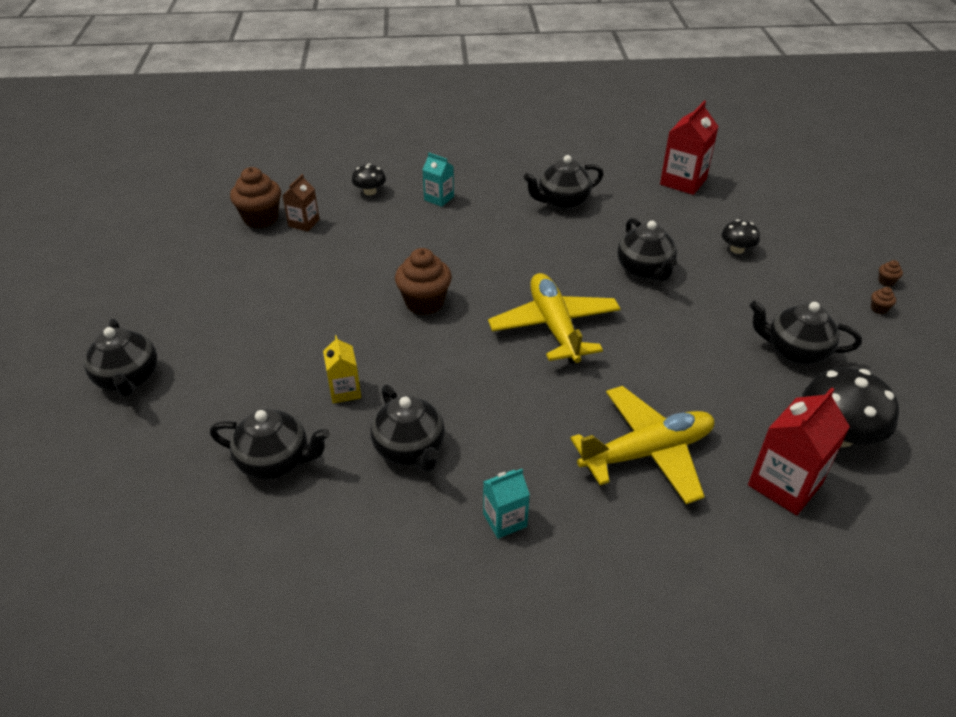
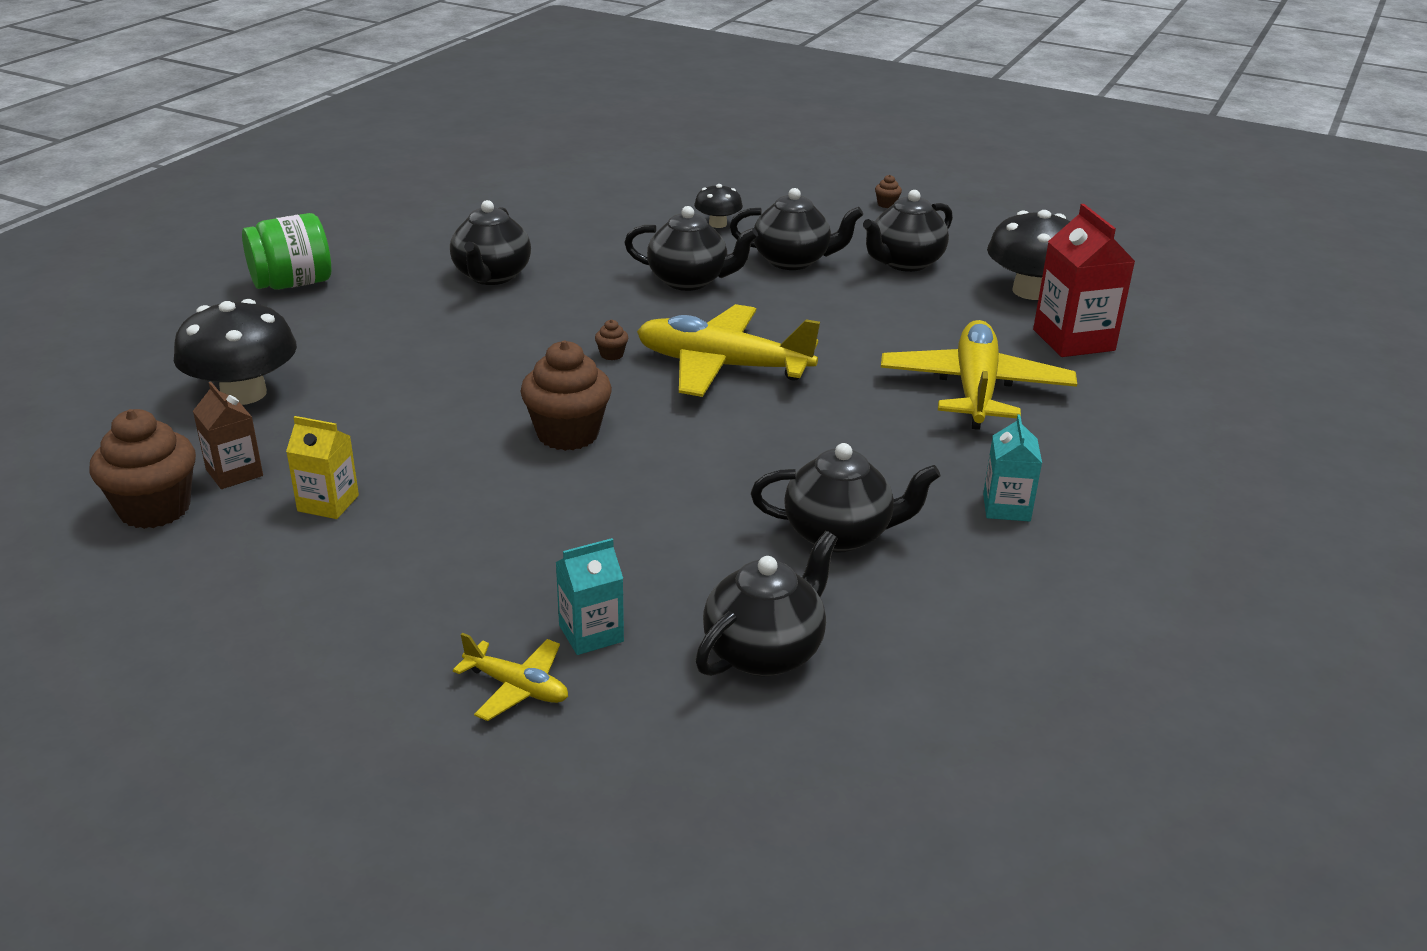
camera: 60 degrees left, 10 degrees down
black teapot [84,319,157,397] -> black teapot moved to [730,188,863,270]
yellow carton [323,335,361,403] -> yellow carton moved to [286,416,359,519]
black mushroom [352,164,386,195] -> black mushroom [174,299,297,405], size x1.87
turquoise carton [422,153,454,207] -> turquoise carton moved to [555,538,624,655]
red carton [660,101,719,195] -> none
brown cupcake [878,260,903,287] -> brown cupcake moved to [595,319,628,360]
none -> green jar [242,213,331,290]
none -> yellow plane [453,633,568,721]

